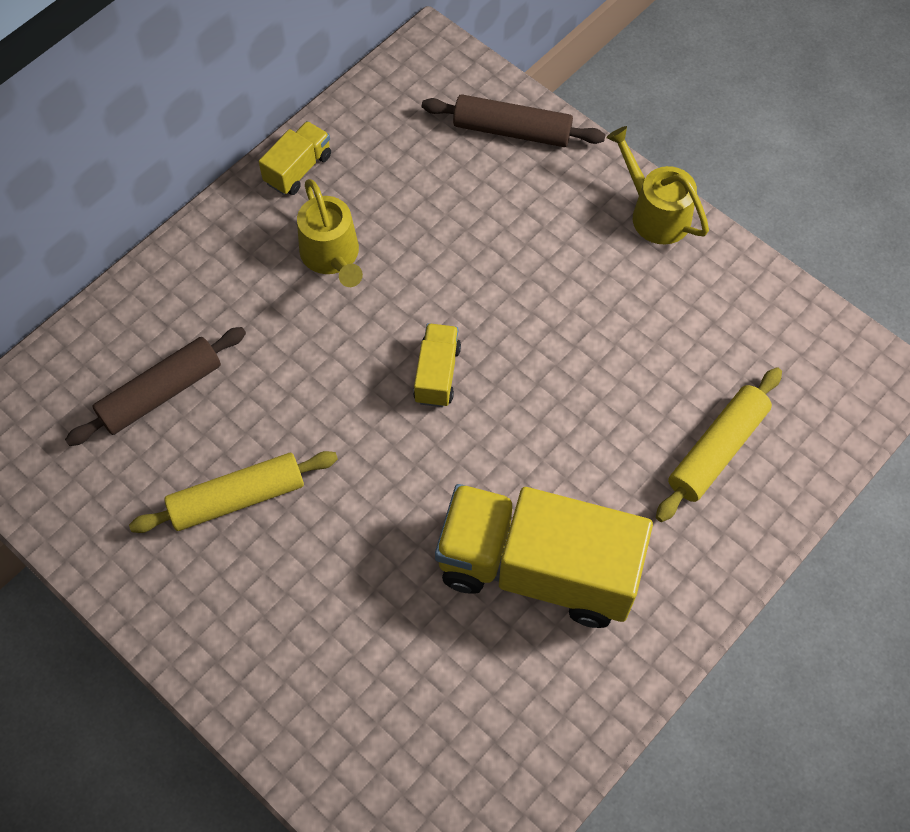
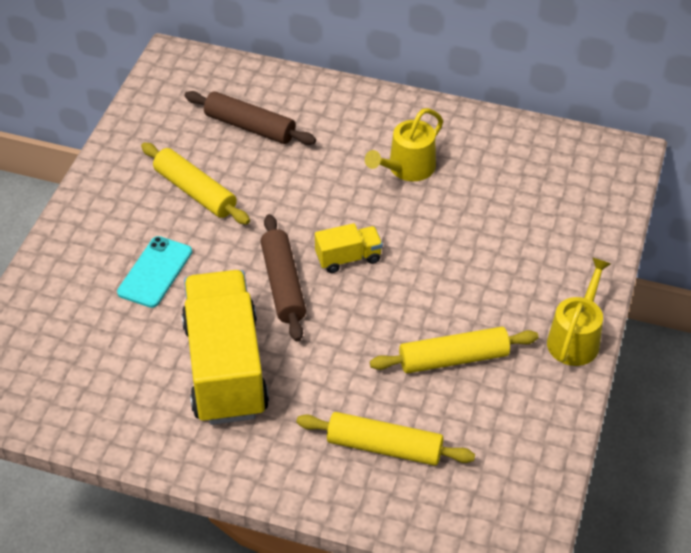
camera: 65 degrees right, 15 degrees down
yellow truck [259,121,331,195] -> none
brown rolling pin [422,94,606,147] -> brown rolling pin moved to [261,214,306,342]
none -> turquoise phone [117,236,192,308]
none -> yellow rolling pin [370,327,539,373]

